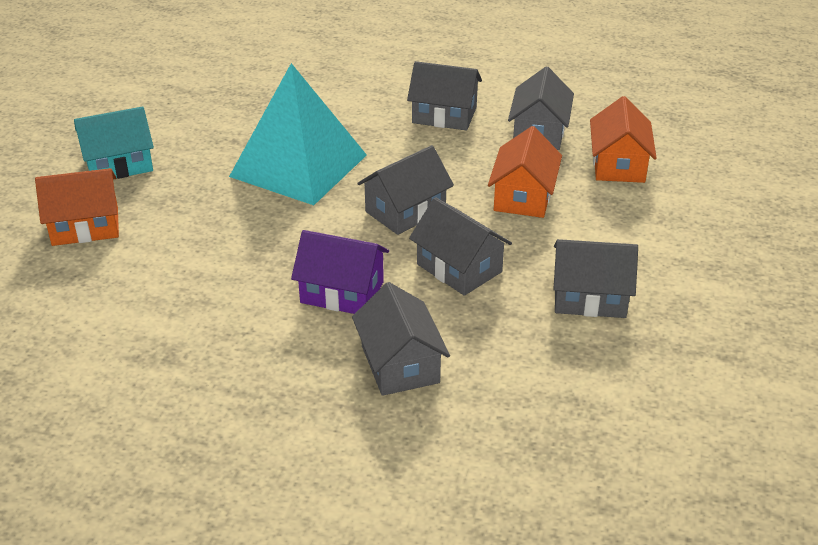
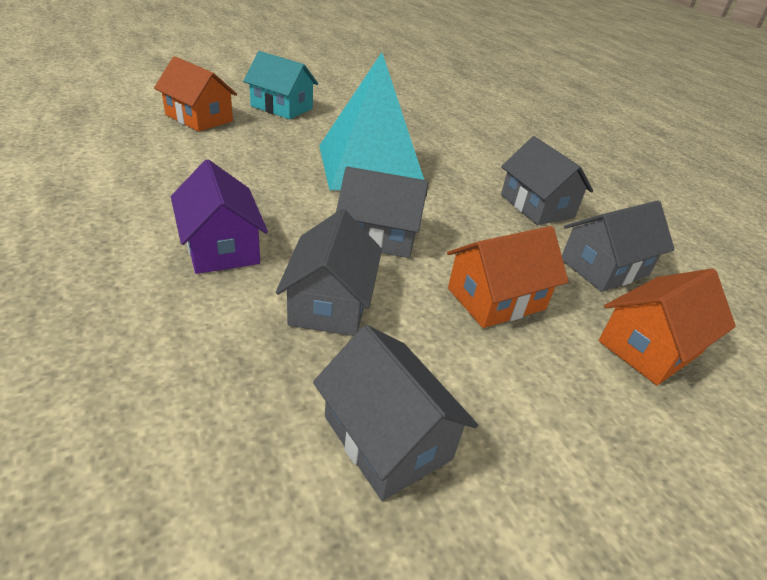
camera: 45 degrees right, 0 degrees up
grey house [352,282,450,396] -> none

